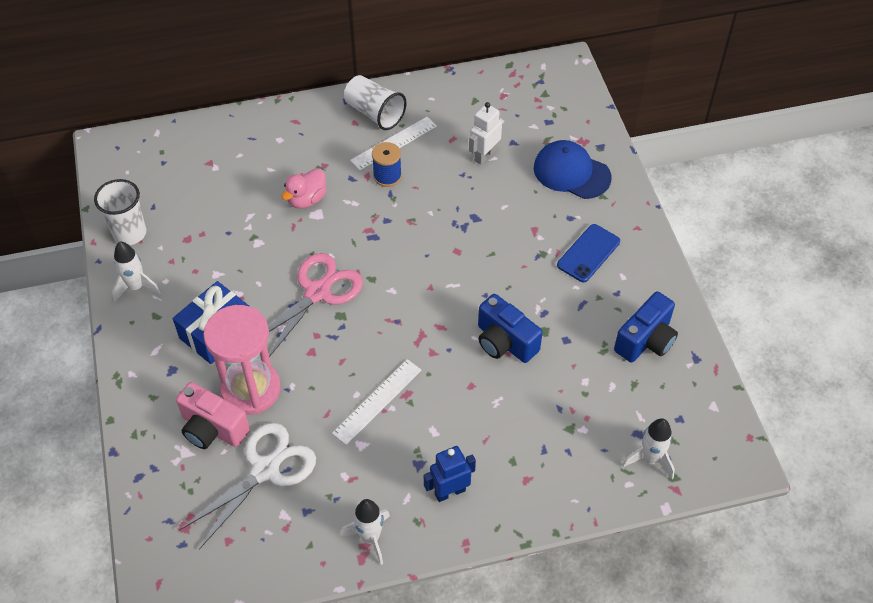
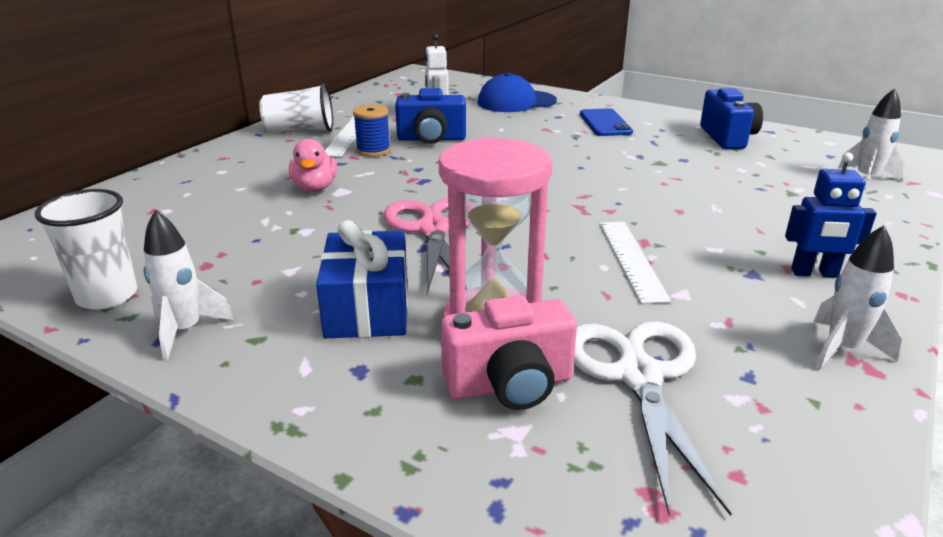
camera: 45 degrees left, 25 degrees down
blue robot [424,446,476,502] -> blue robot turned 105 degrees counterclockwise [785,152,876,278]
blue camera [478,294,543,363] -> blue camera moved to [395,88,466,144]

